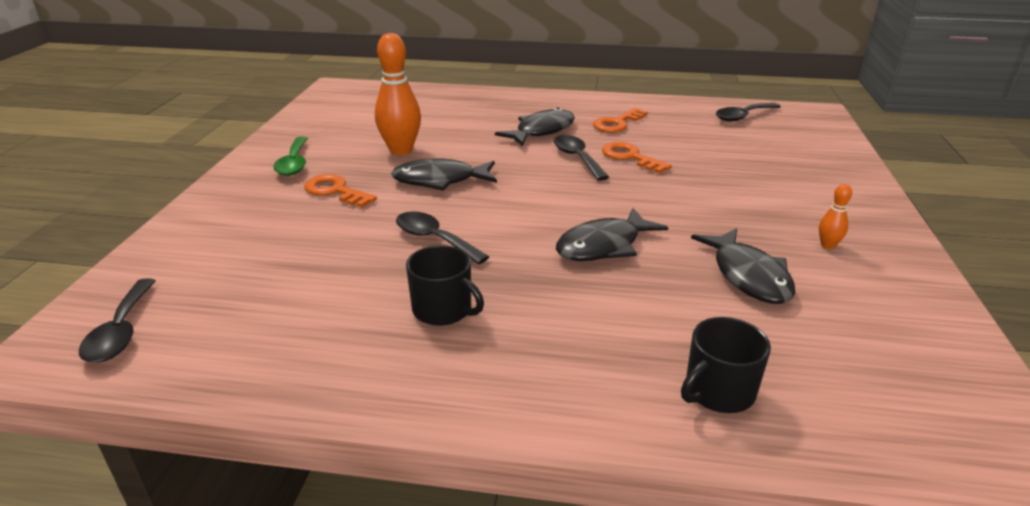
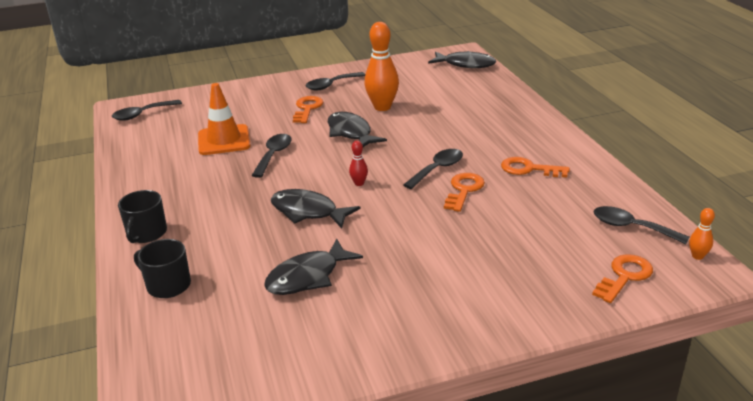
camera: 65 degrees right, 0 degrees up
green spoon [273,137,308,176] -> black spoon [306,72,365,91]
black mug [406,245,484,326] -> black mug moved to [118,190,167,243]
black fish [495,107,575,146] -> black fish moved to [428,51,496,68]
orange bowling pin [819,184,852,249] -> orange bowling pin moved to [689,208,715,260]
none -> orange traffic cone [198,83,251,155]
none -> red bowling pin [349,141,368,186]
none -> orange key [592,254,653,303]

